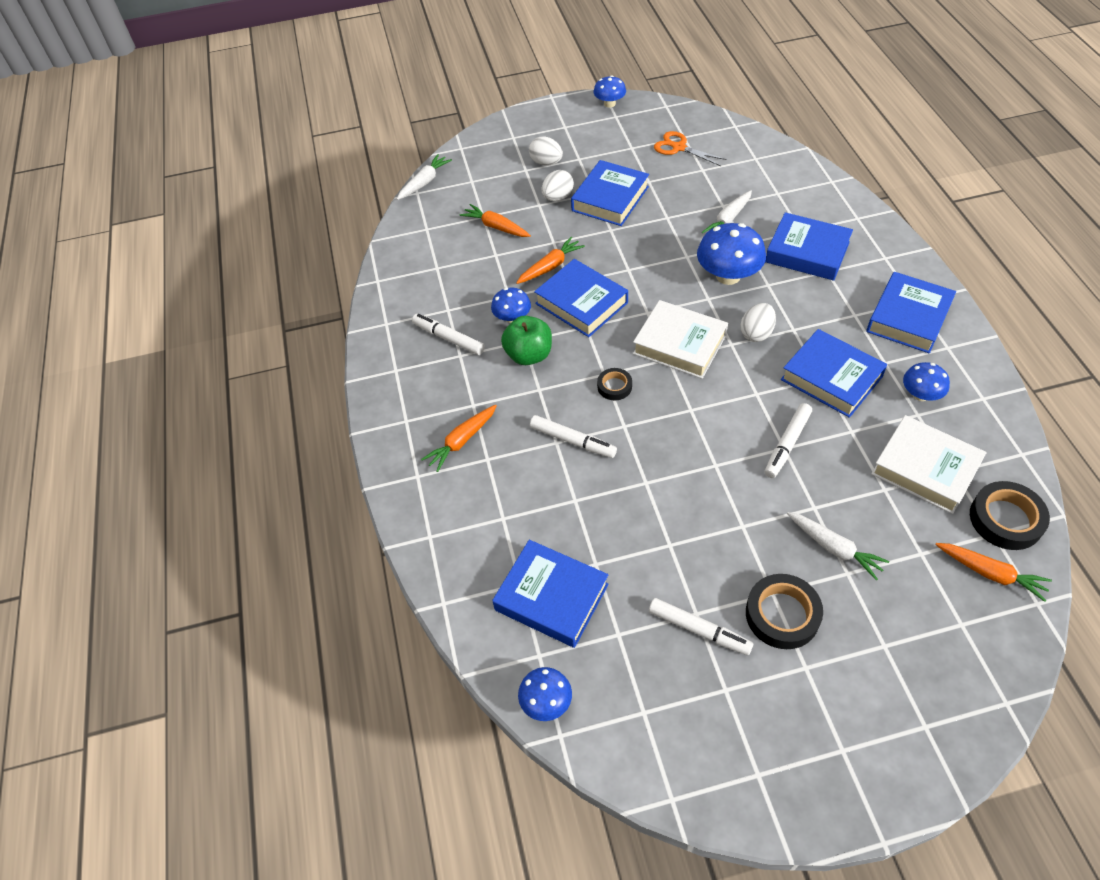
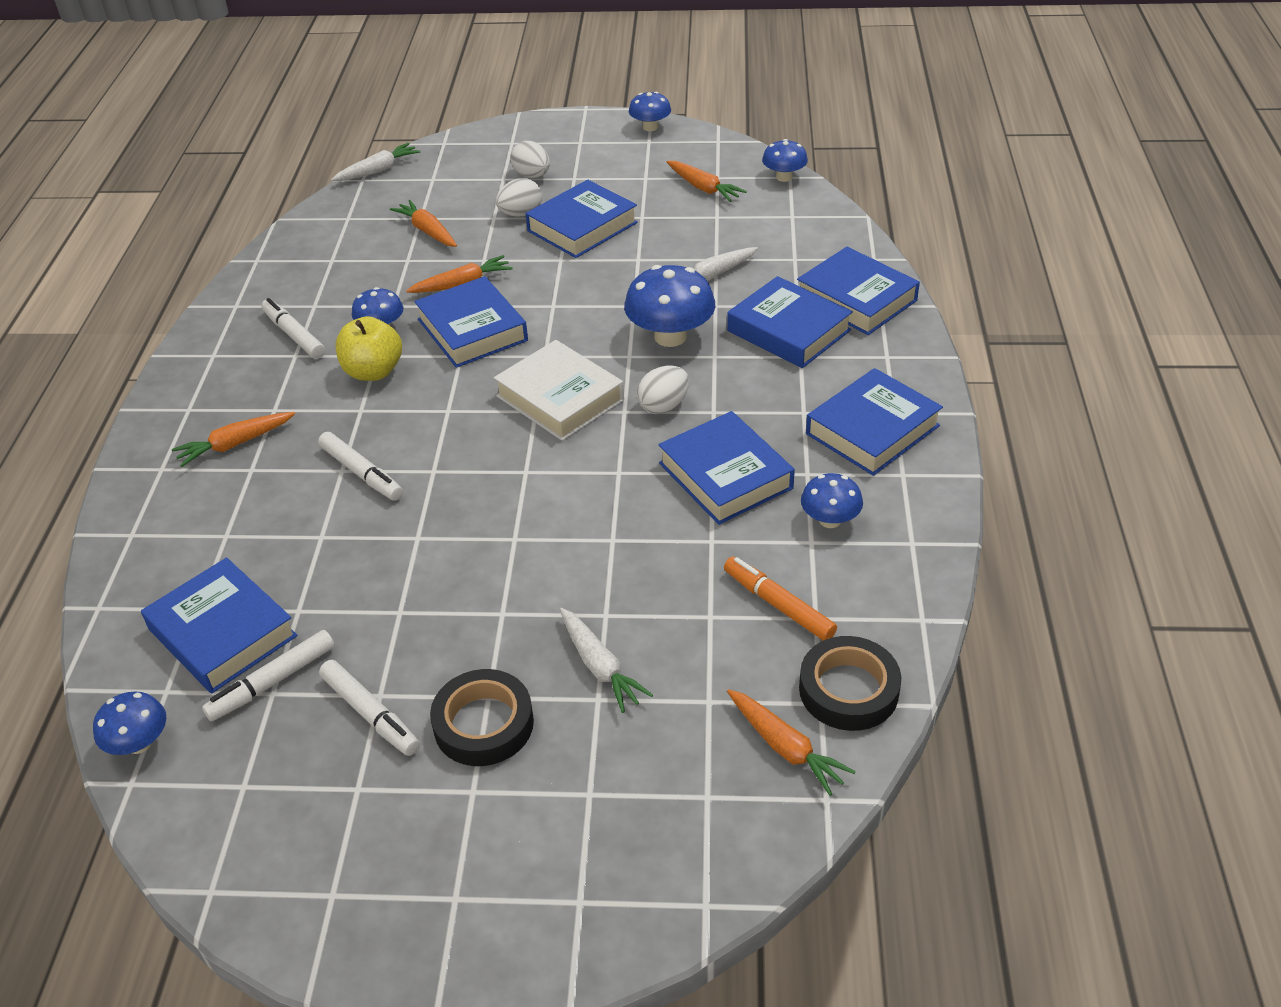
camera: 15 degrees right, 10 degrees down
green apple [501,316,552,365] -> yellow apple [336,316,402,381]
black tape [597,368,632,400] -> none
orange scissors [654,131,727,166] -> orange carrot [667,161,747,202]
white marker [764,403,812,478] -> white marker moved to [202,630,335,721]
white book [871,415,987,514] -> orange marker [724,557,837,641]
none -> blue mushroom [762,139,808,182]
none -> blue book [797,247,920,335]

